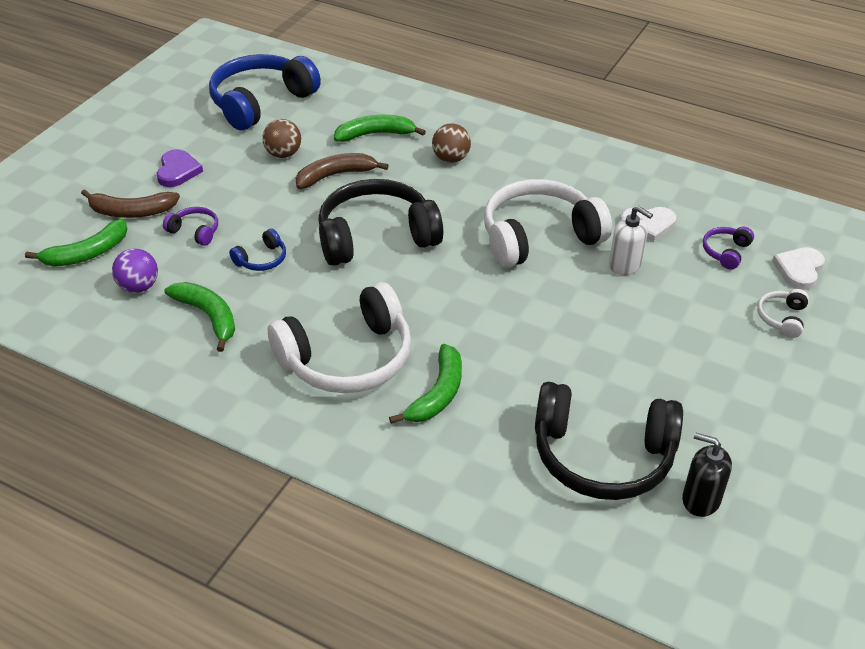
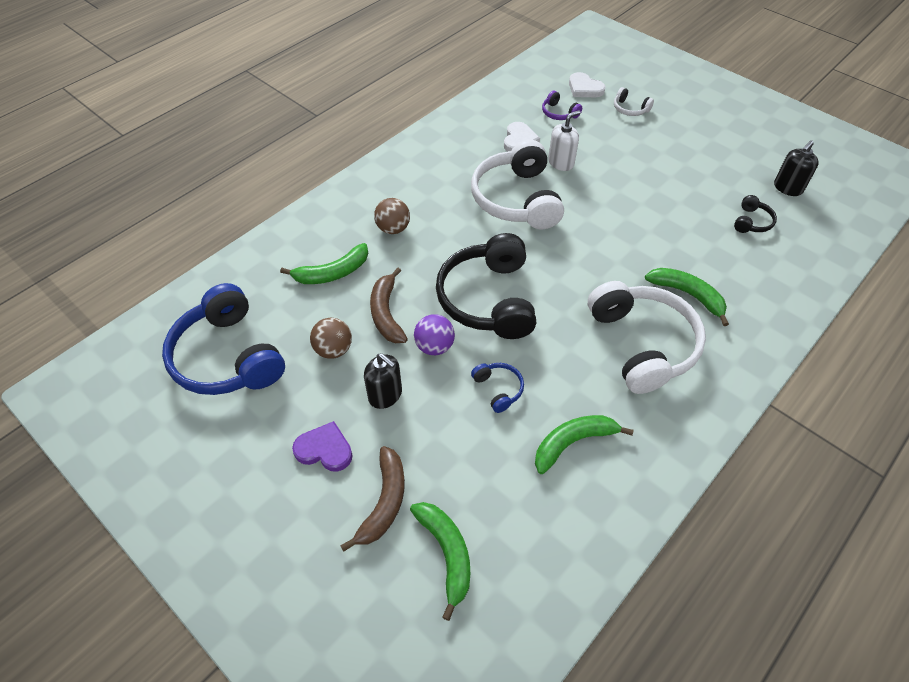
camera: 75 degrees left, 10 degrees up
purple ball [112,248,158,293] -> purple ball moved to [414,314,455,355]
purple headphones [163,207,218,246] -> none
green banana [334,115,426,142] -> green banana turned 120 degrees counterclockwise [280,243,368,284]
black headphones [535,382,683,500] -> black headphones [734,195,777,233], size x0.43
none -> black soap dispenser [364,353,402,409]

